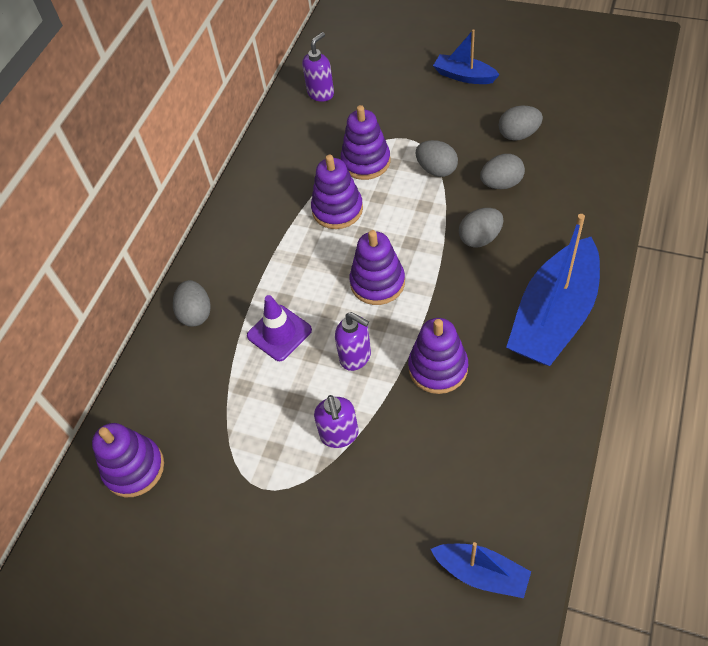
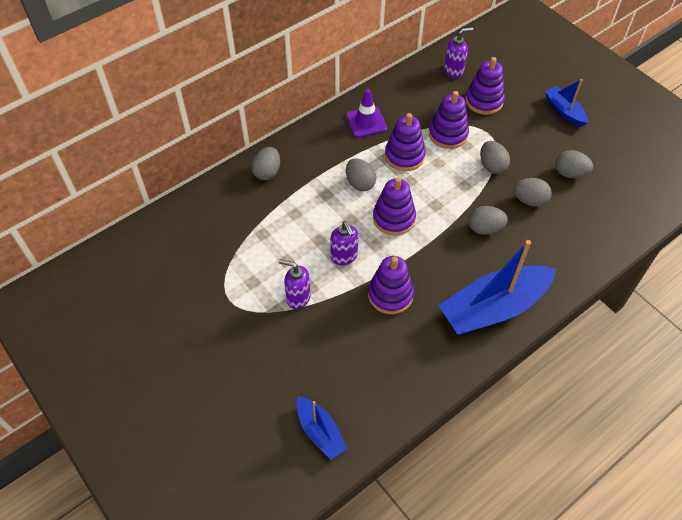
camera: 25 degrees right, 0 degrees up
purple stacking toy [92,423,164,497] -> purple stacking toy moved to [465,57,505,115]
purple traffic cone [247,295,312,361] -> purple traffic cone moved to [346,89,387,137]
purple soap dispenser [314,395,359,448] -> purple soap dispenser turned 90 degrees clockwise [279,259,311,309]
none -> grey egg [346,158,376,191]

